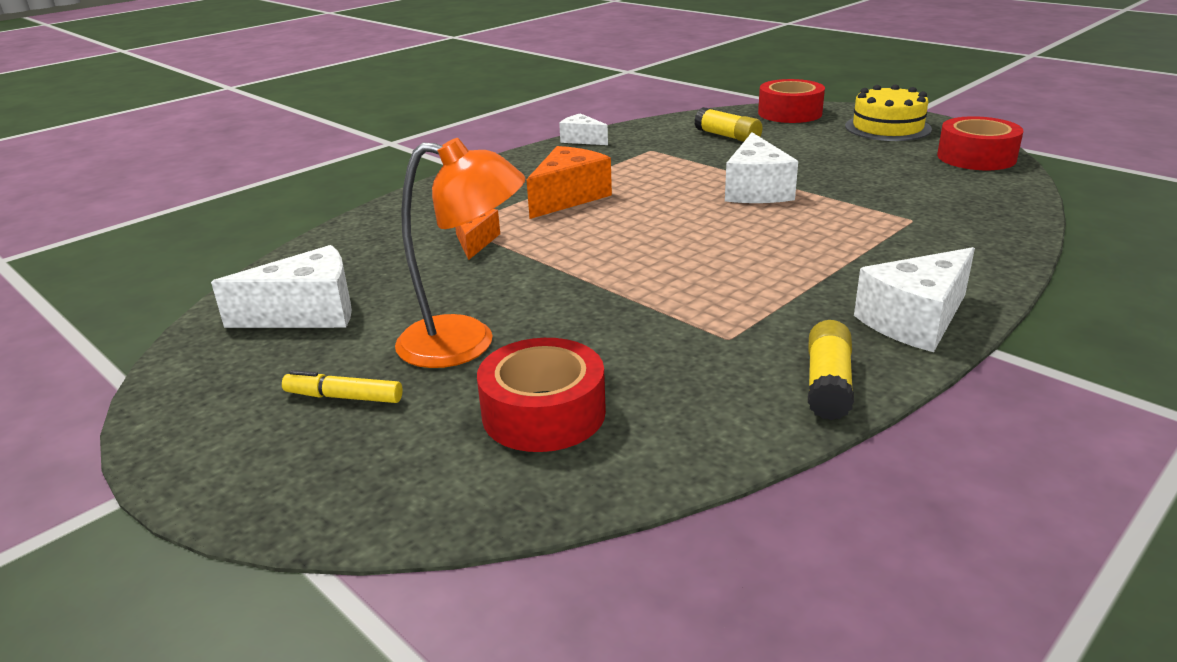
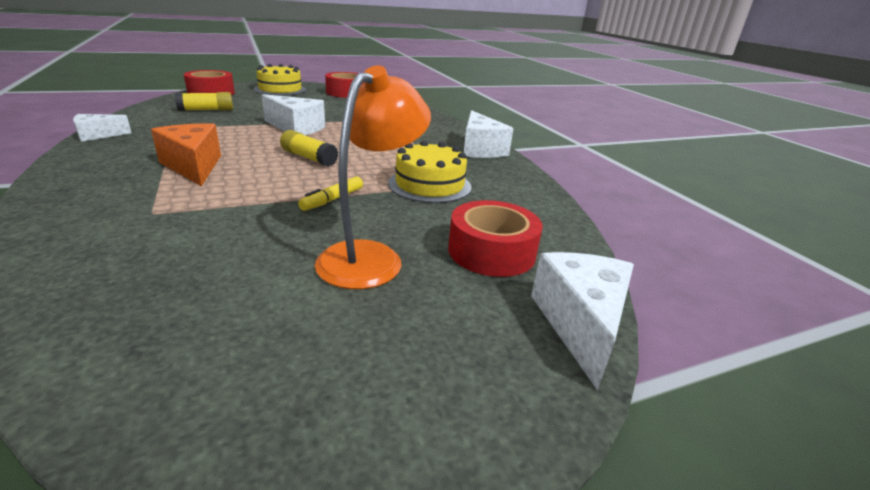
camera: 70 degrees left, 0 degrees up
white cheese [211,245,352,328] -> white cheese moved to [531,252,634,391]
yellow marker [282,370,403,403] -> yellow marker moved to [298,177,363,211]
orange cheese [455,209,500,260] -> none
yellow glue stick [808,320,854,420] -> yellow glue stick moved to [280,130,338,167]
none -> yellow cake [388,140,472,203]

